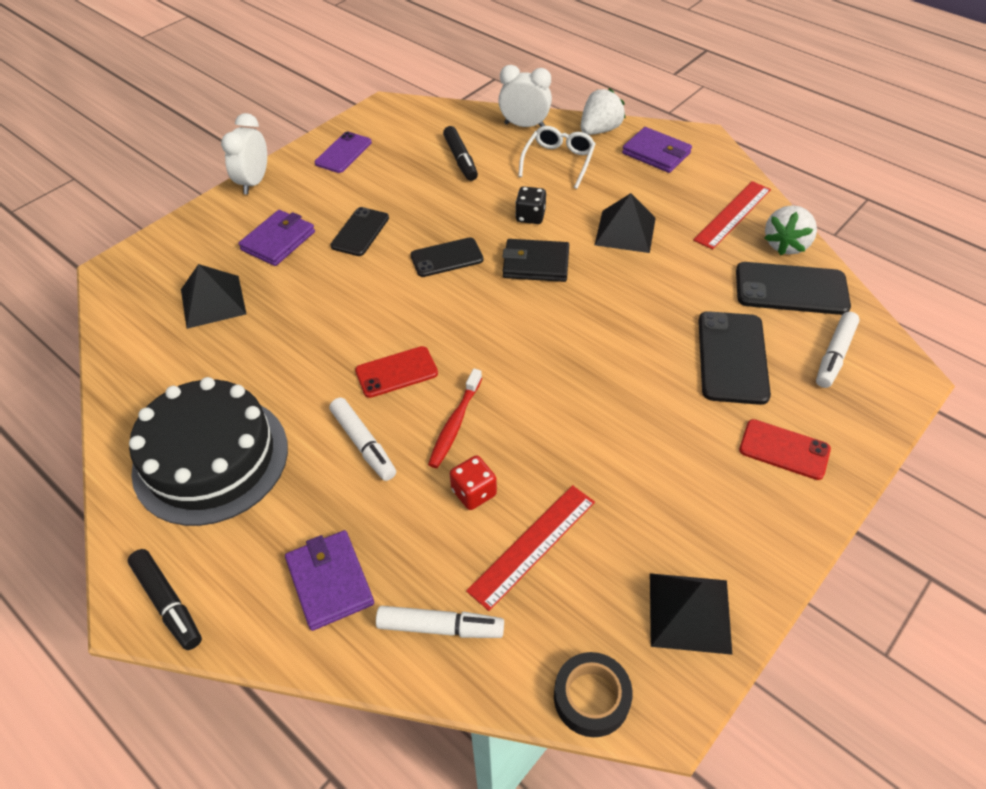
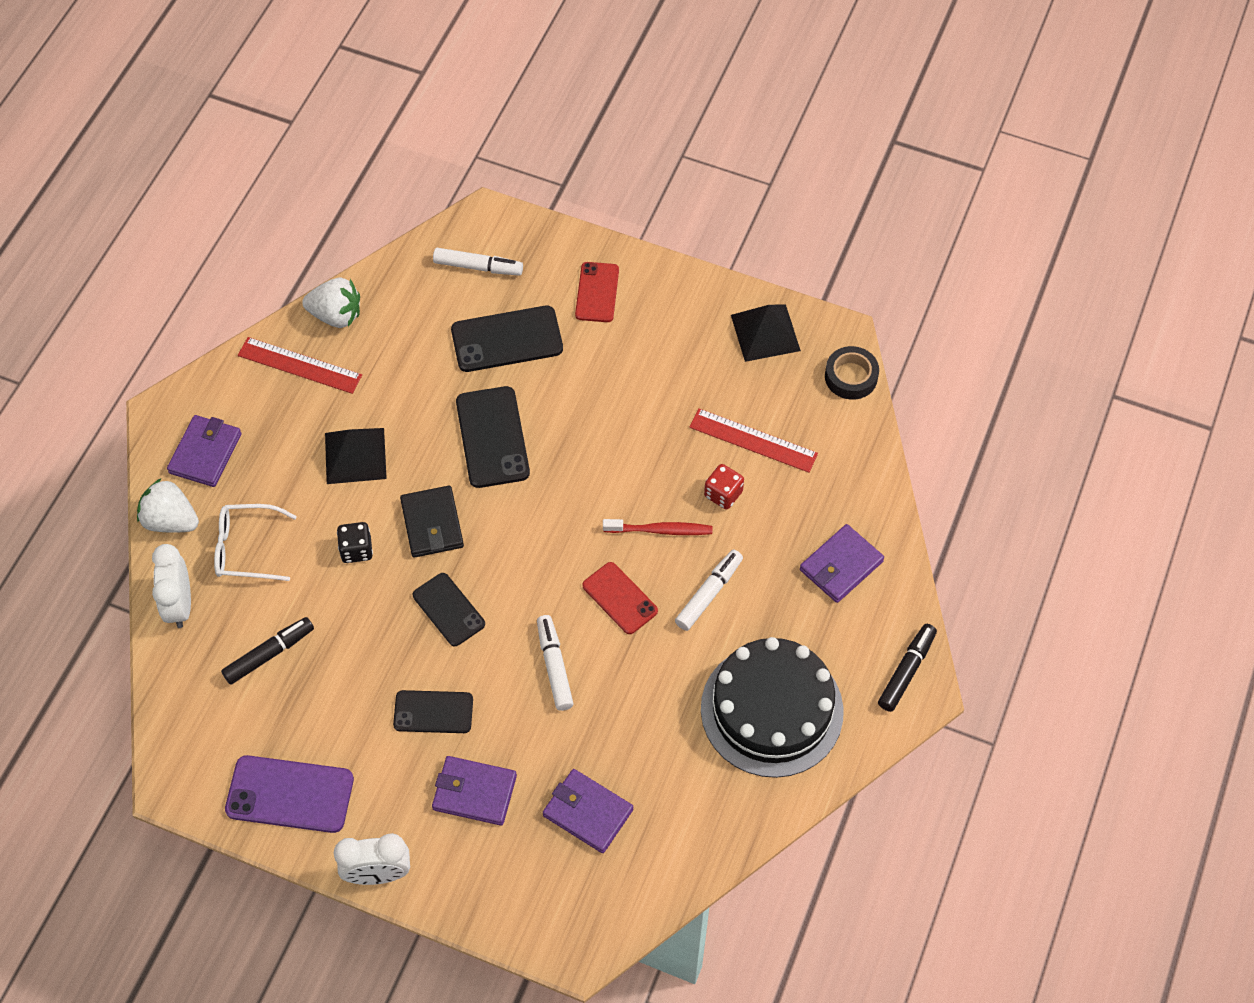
camera: 110 degrees left, 10 degrees up
black pyramid [181,264,246,329] -> purple wallet [543,769,633,853]
purple phone [315,132,372,173] -> purple phone [225,755,354,833], size x1.52
white marker [376,606,504,638] -> white marker moved to [537,615,574,711]
black phone [736,262,851,315] -> black phone moved to [456,386,530,488]

